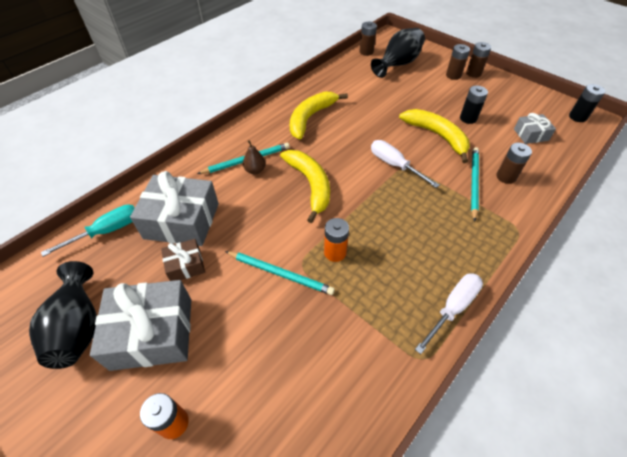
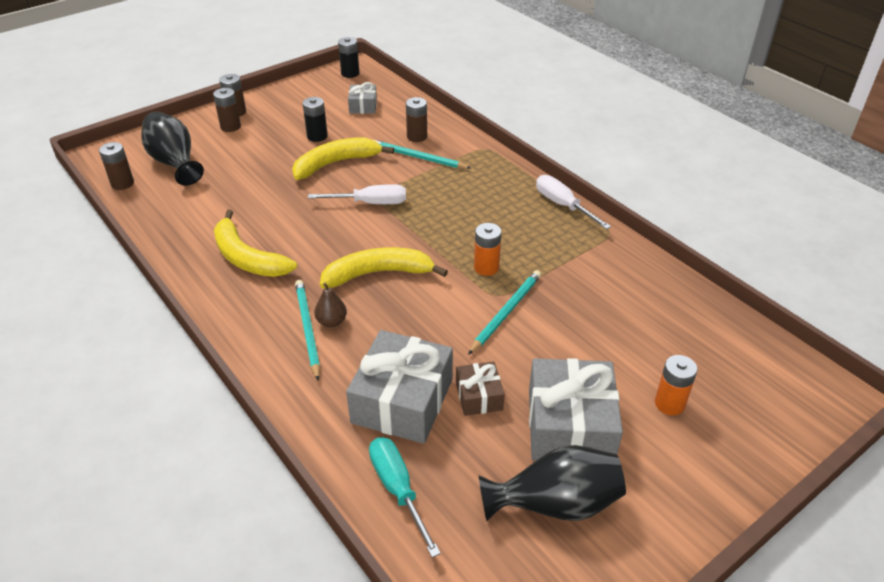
camera: 80 degrees left, 10 degrees down
white screwdriver [371,140,439,188] -> white screwdriver turned 150 degrees counterclockwise [308,184,406,204]

